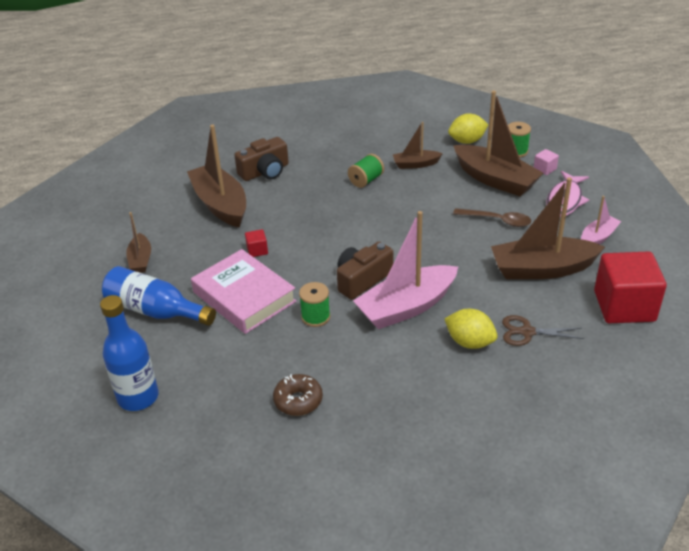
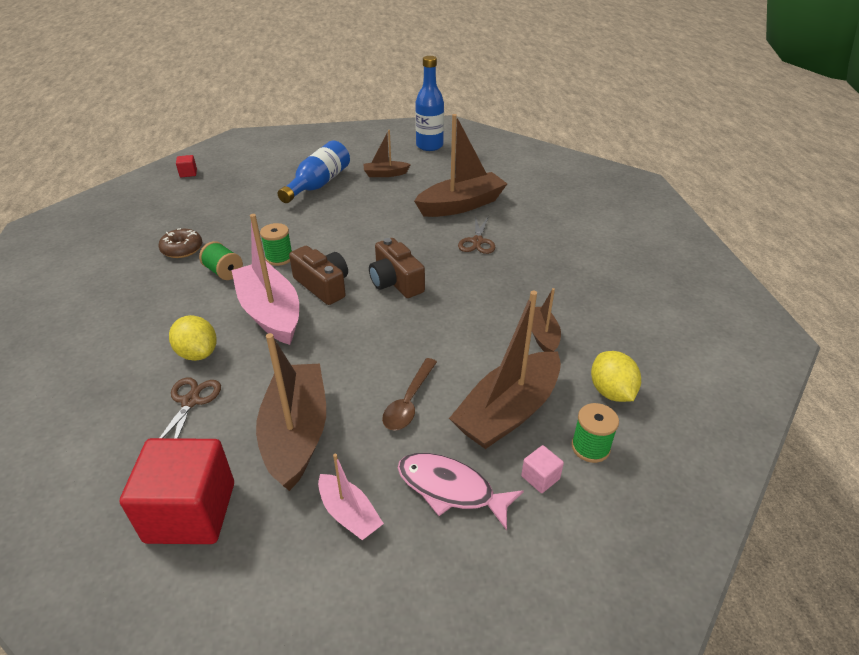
camera: 90 degrees right, 0 degrees up
blue bottle [100,295,159,411] -> blue bottle moved to [415,56,444,151]
pink book [191,249,297,334] -> none
brown camera [234,137,289,181] -> brown camera moved to [369,238,425,298]
red cube [245,229,268,257] -> red cube moved to [176,155,197,177]
green spool [348,154,384,188] -> green spool moved to [199,241,243,280]
yellow lemon [444,309,498,349] -> yellow lemon turned 75 degrees counterclockwise [169,315,217,361]
none -> brown scissors [458,216,495,254]

